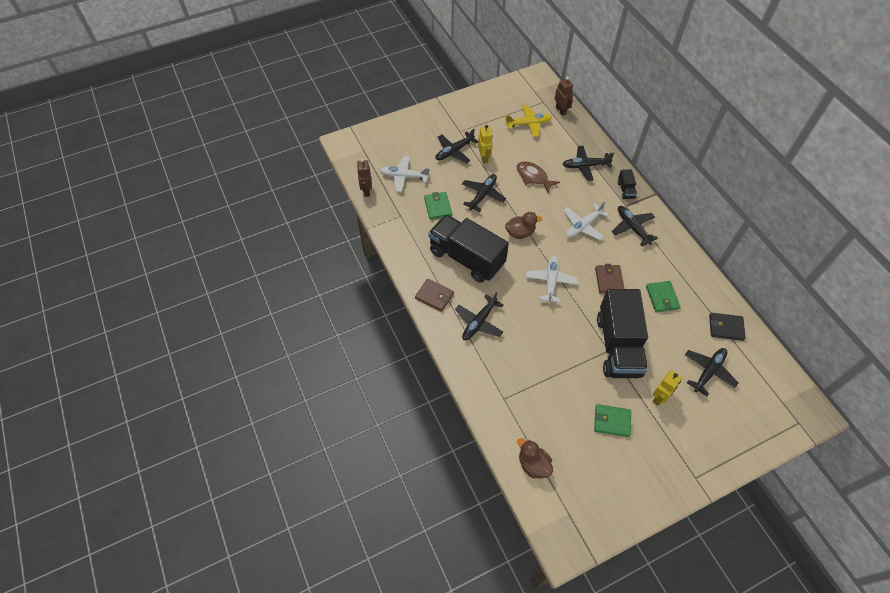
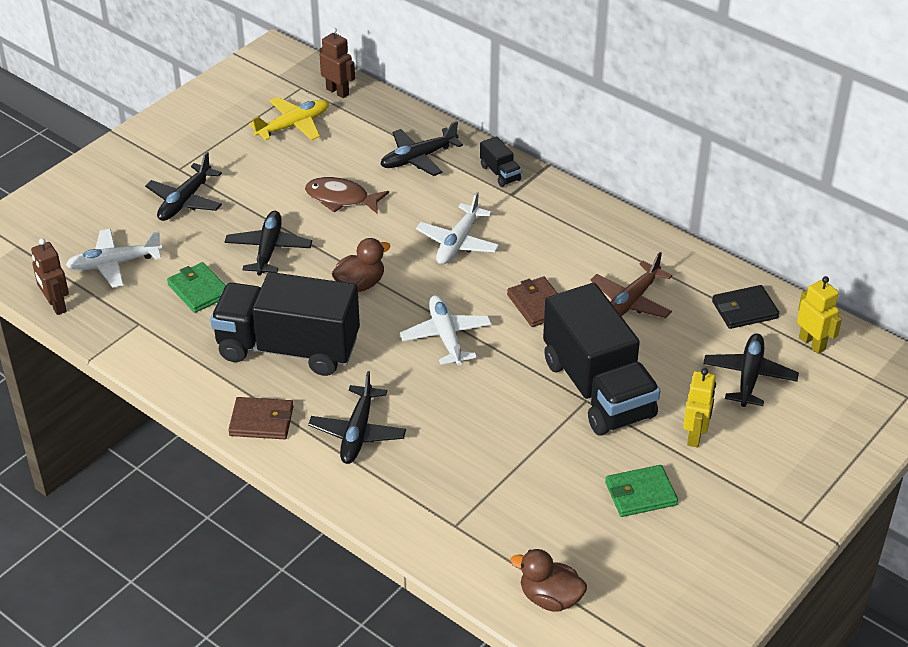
camera: 25 degrees left, 15 degrees down
yellow robot [478,125,493,164] -> yellow robot moved to [797,276,842,354]
black plane [612,206,658,246] -> none
green wallet [646,281,681,312] -> brown plane [591,252,672,318]

